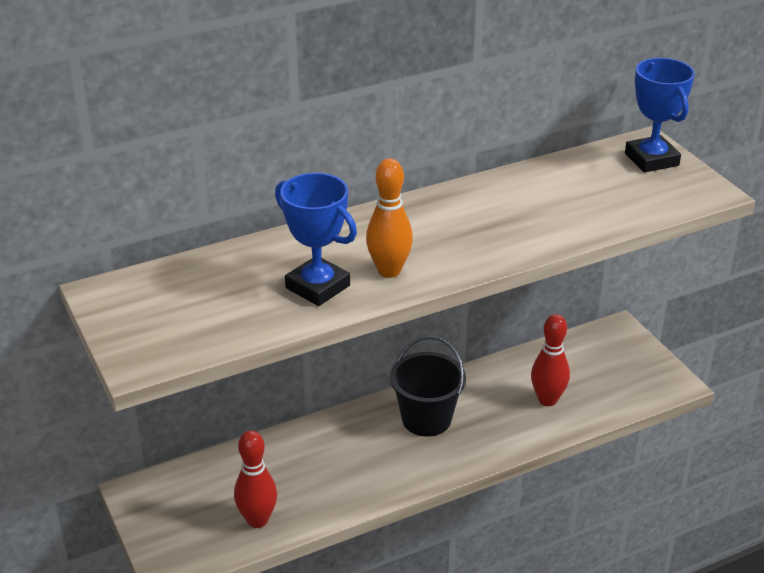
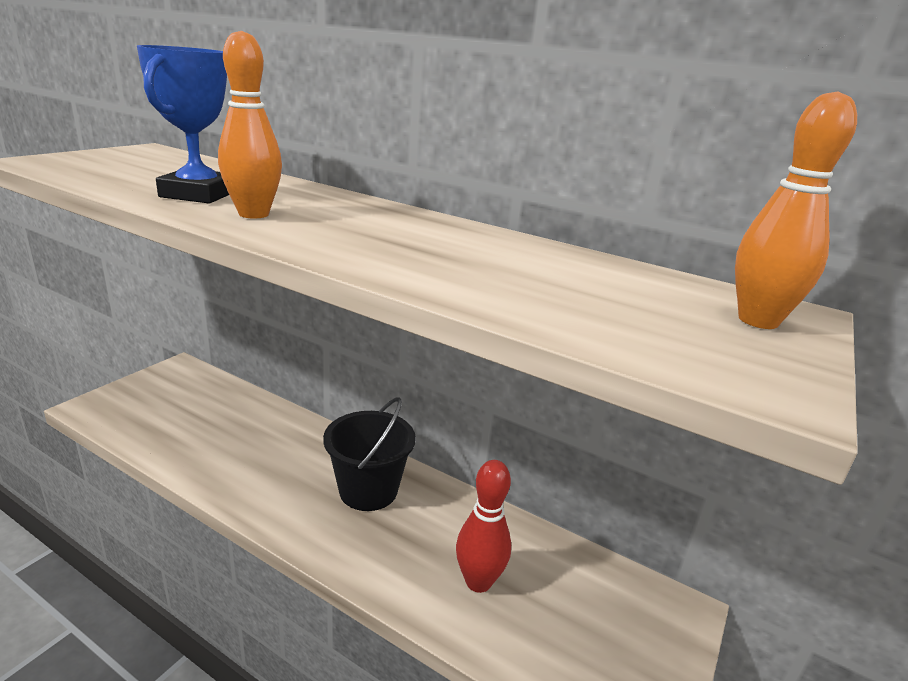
camera: 55 degrees right, 10 degrees down
red bowling pin [234,430,277,528] -> none
blue trophy [625,58,695,173] -> orange bowling pin [735,91,857,329]

